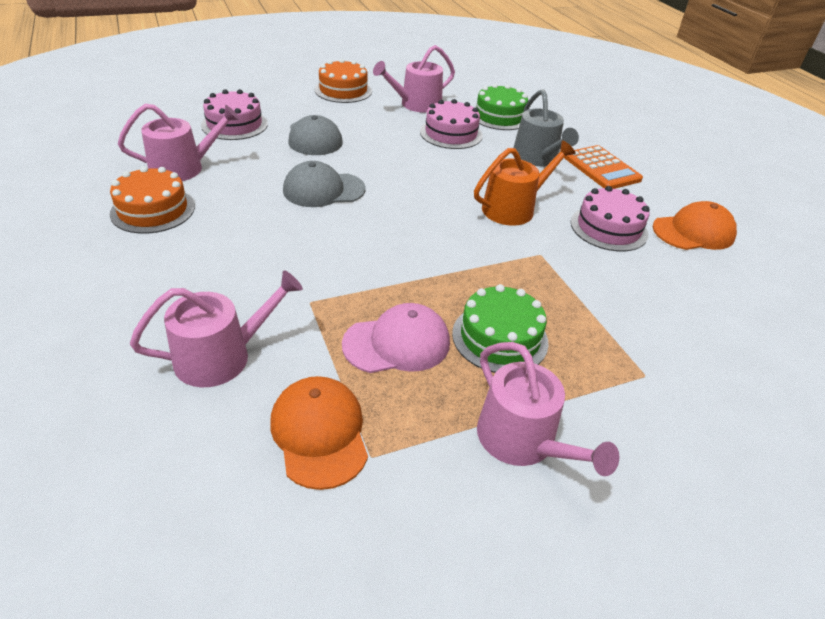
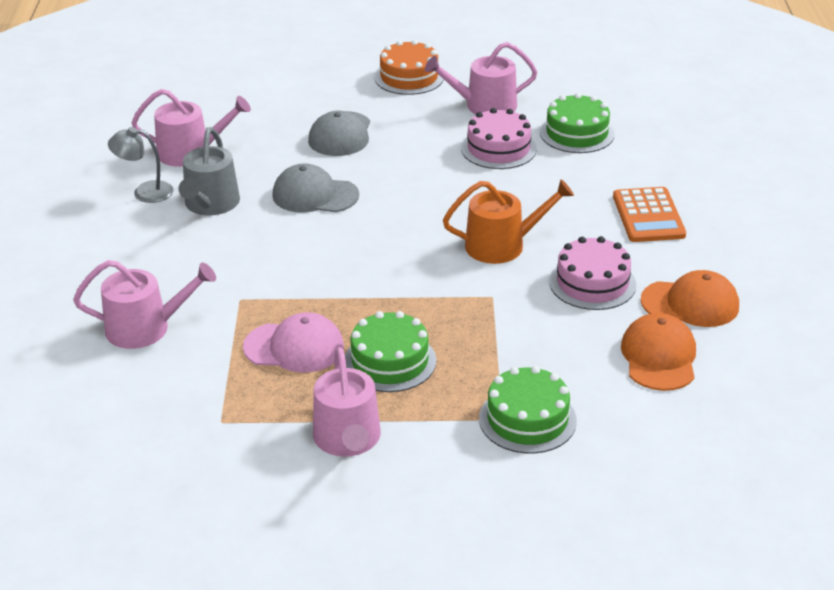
camera: 25 degrees right, 5 degrees down
orange cake [110,166,195,234] -> grey lamp [108,127,174,203]
pink cake [201,89,268,140] -> none
orange cap [270,376,368,490] -> orange cap moved to [621,313,696,391]
grey watering can [513,89,579,166] -> grey watering can moved to [179,127,240,215]
none -> green cake [479,366,577,454]

